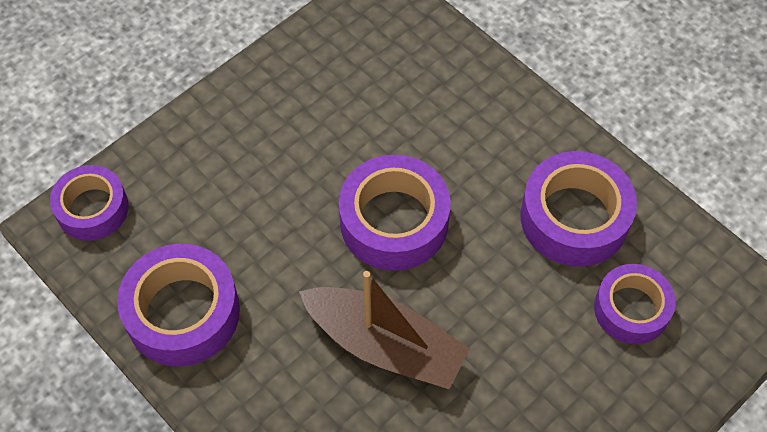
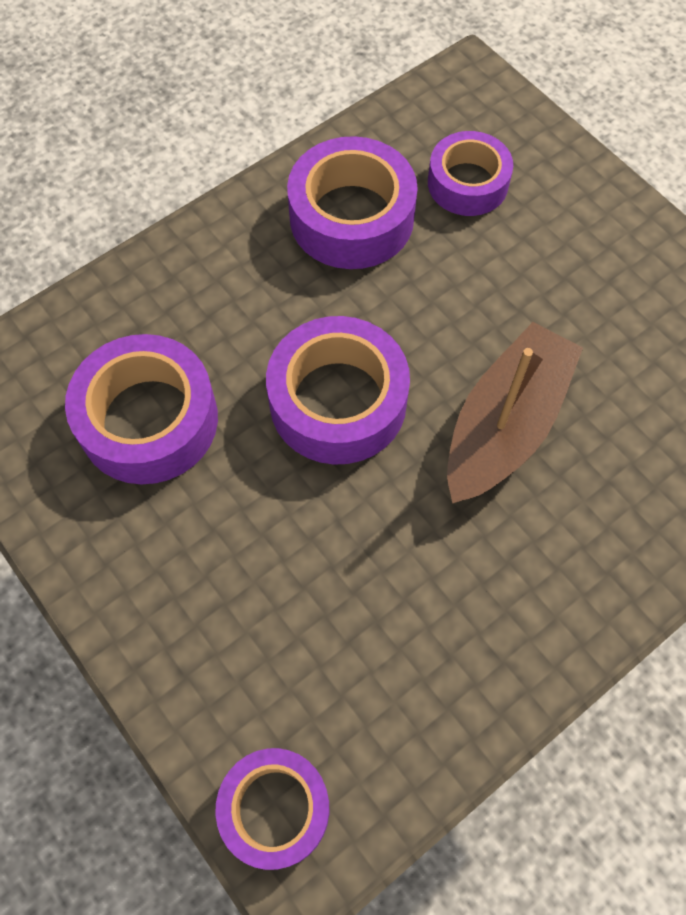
camera: 85 degrees left, 5 degrees up
purple tape [117,244,240,366] -> purple tape moved to [65,334,218,484]

